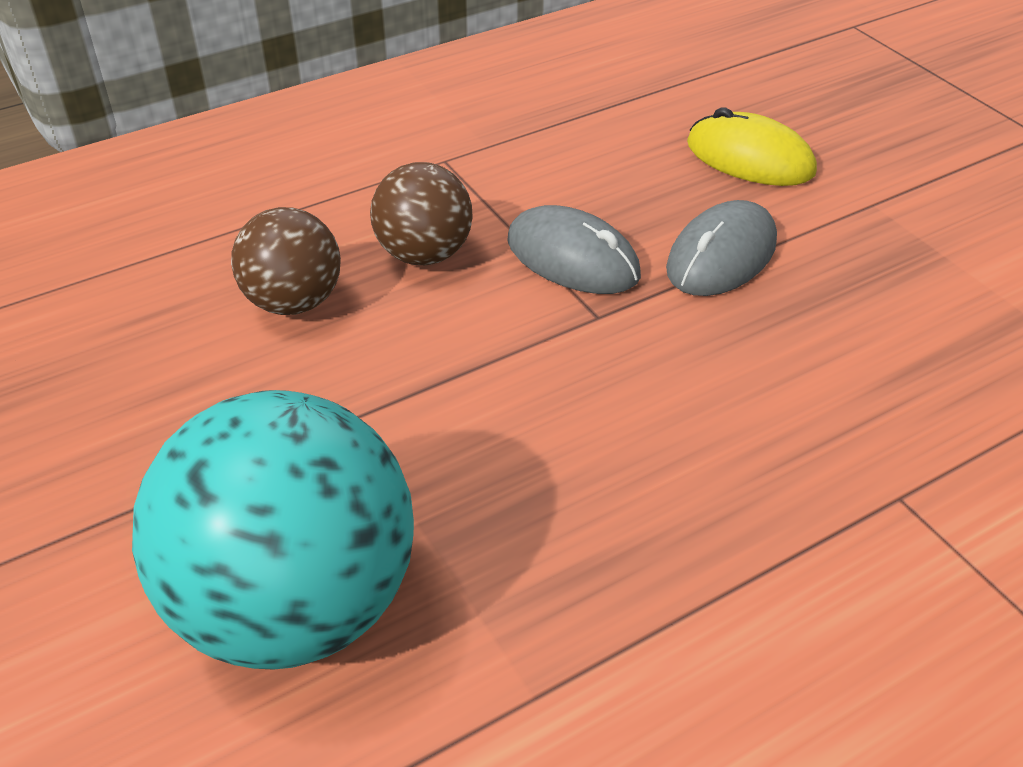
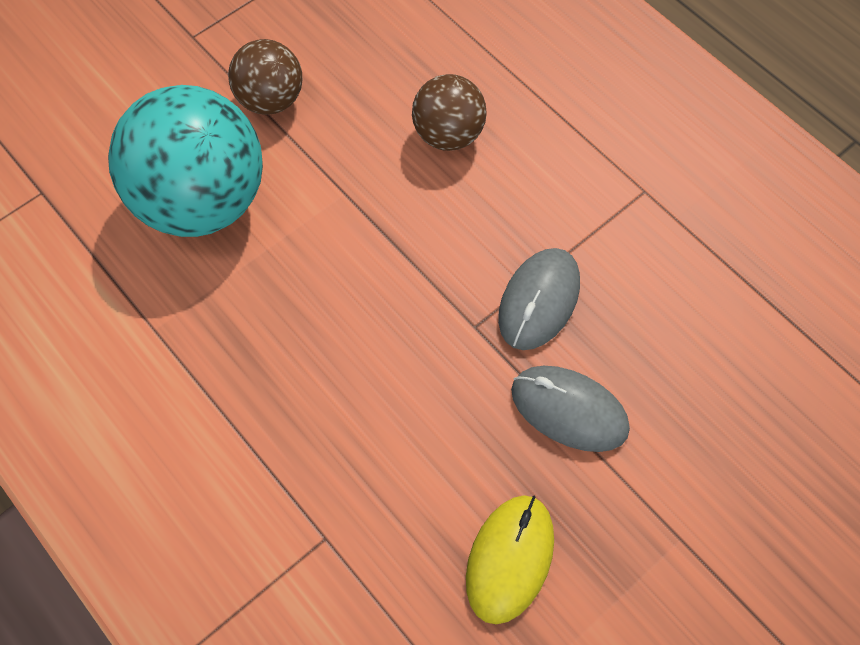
camera: 80 degrees right, 20 degrees up
brown ball [370,162,472,265] -> brown ball moved to [228,39,302,115]
yellow mouse [687,107,817,186] -> yellow mouse moved to [466,495,554,624]

